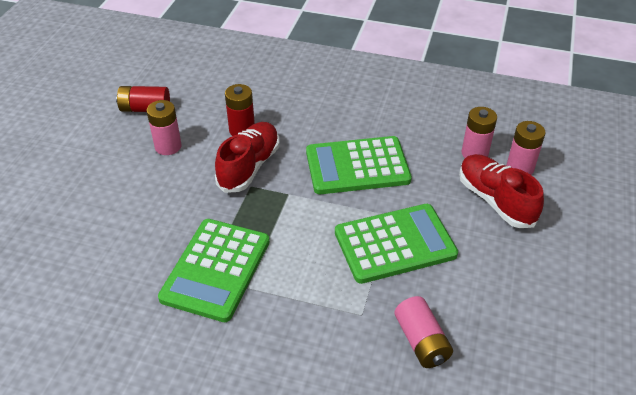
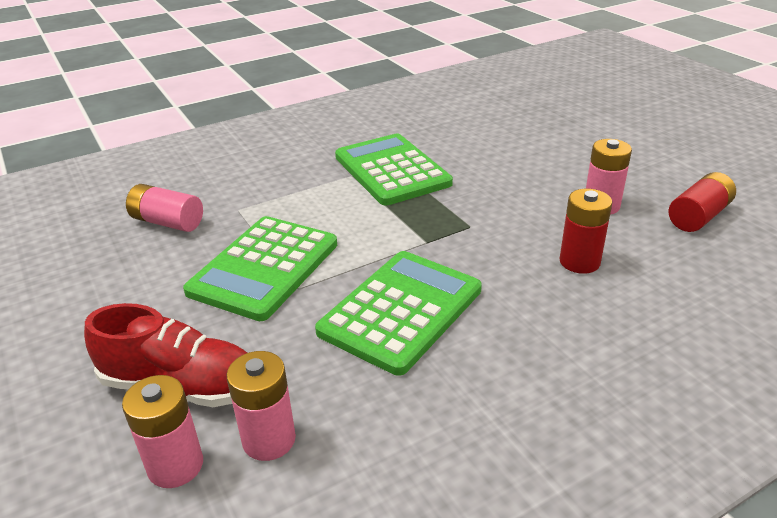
camera: 135 degrees right, 10 degrees down
red shoe [215,122,279,193] -> none

